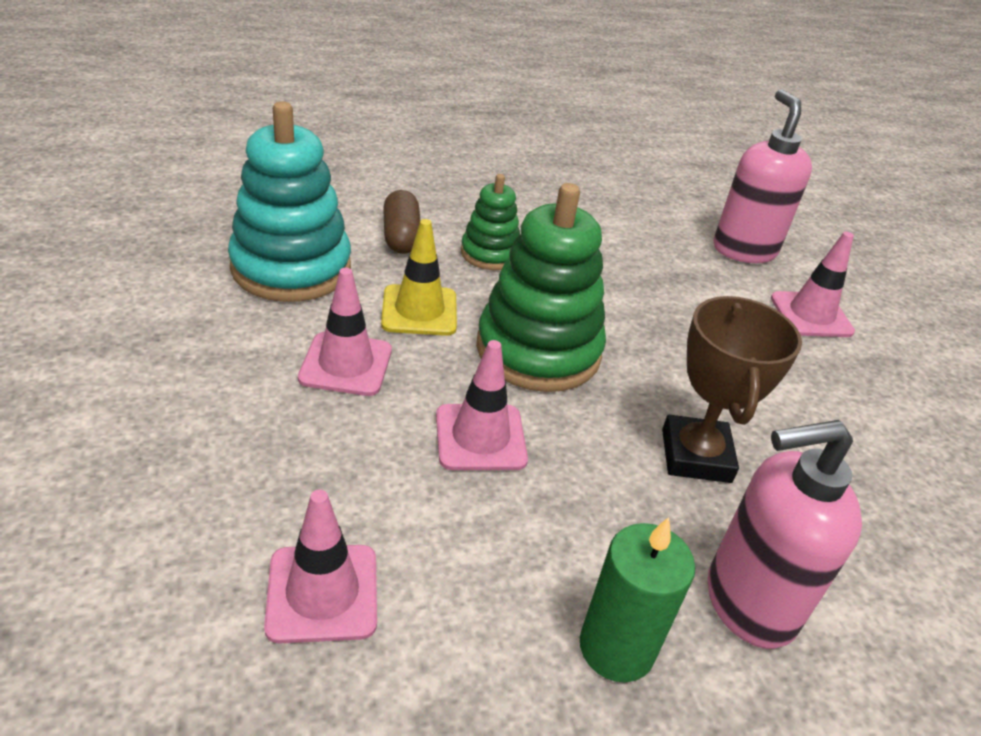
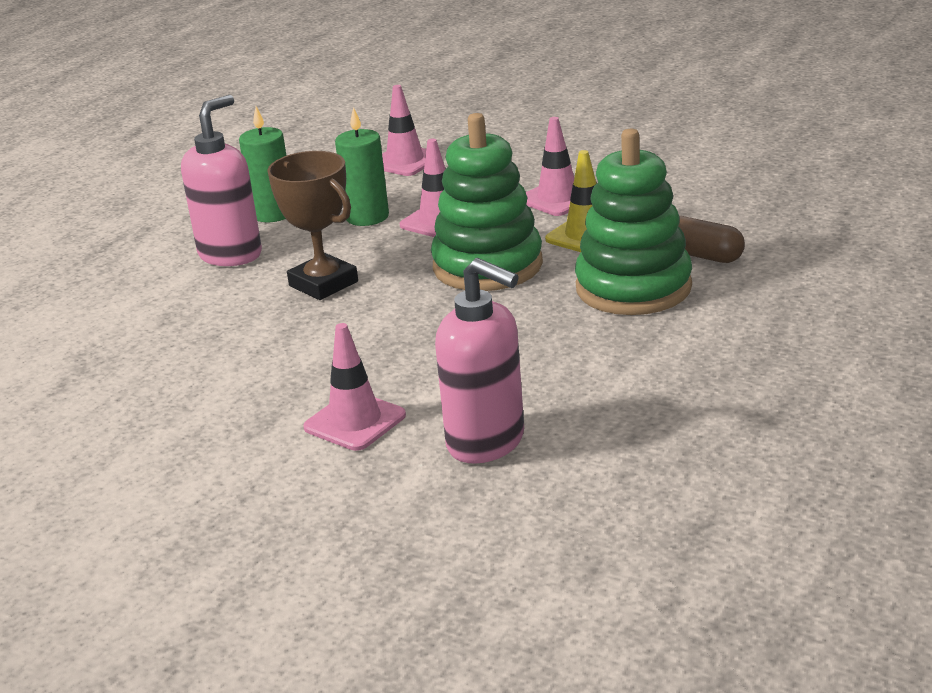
camera: 140 degrees right, 10 degrees down
turquoise stacking toy [228,101,351,302] -> none
green stacking toy [461,174,520,270] -> green stacking toy [575,129,692,315], size x1.83
none -> green candle [335,107,389,226]

